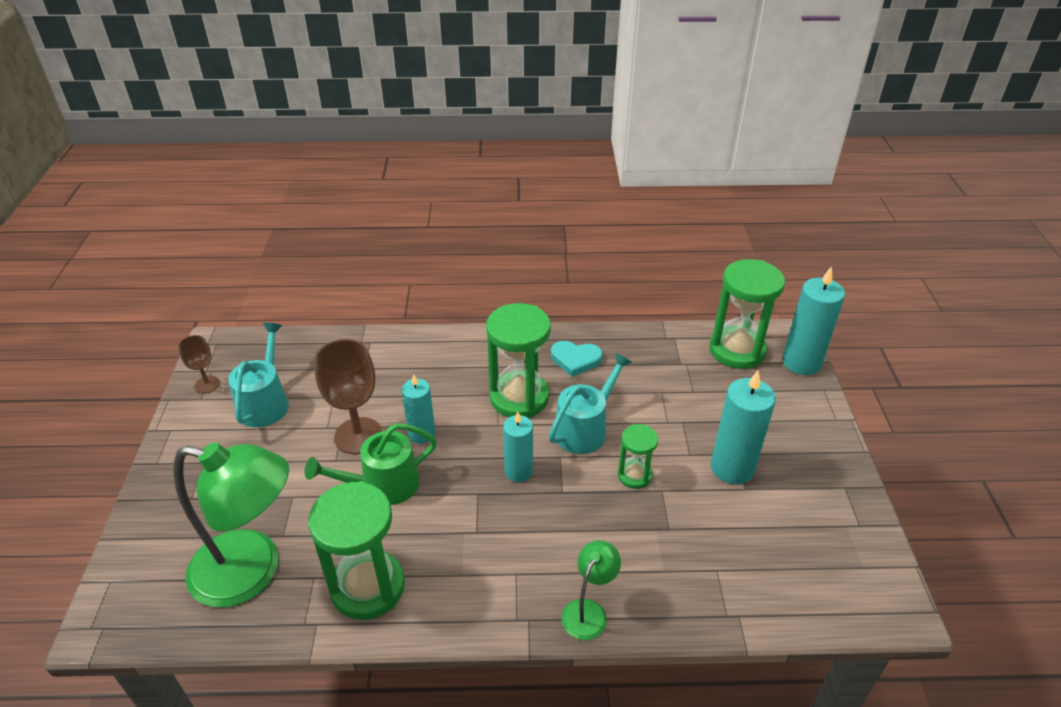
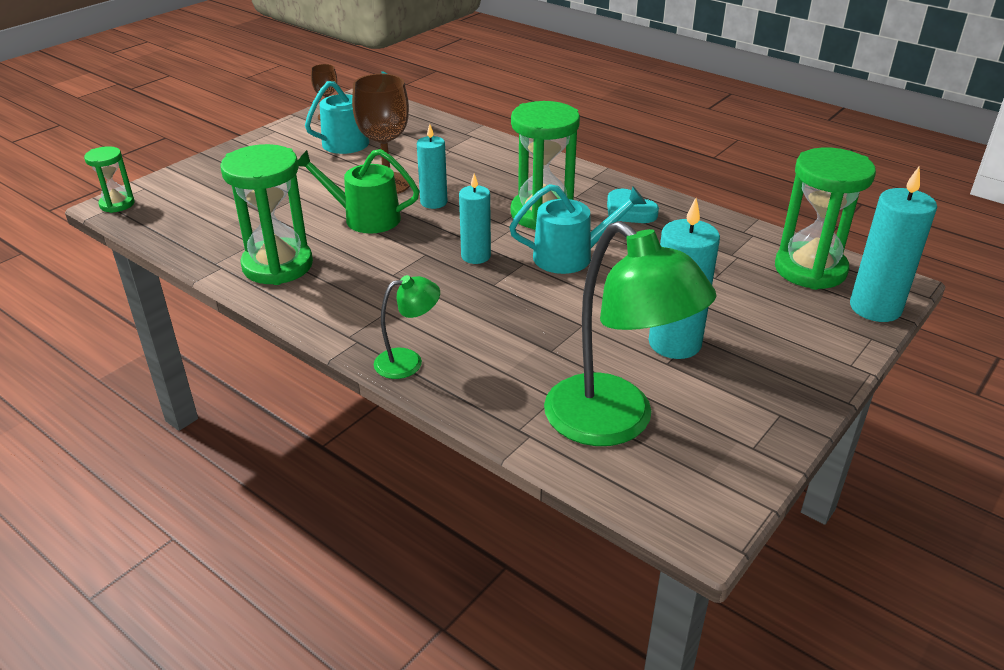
camera: 40 degrees right, 5 degrees down
green lamp [173,442,289,608] -> green lamp moved to [544,221,717,446]
green hourglass [618,424,658,489] -> green hourglass moved to [84,146,135,213]

